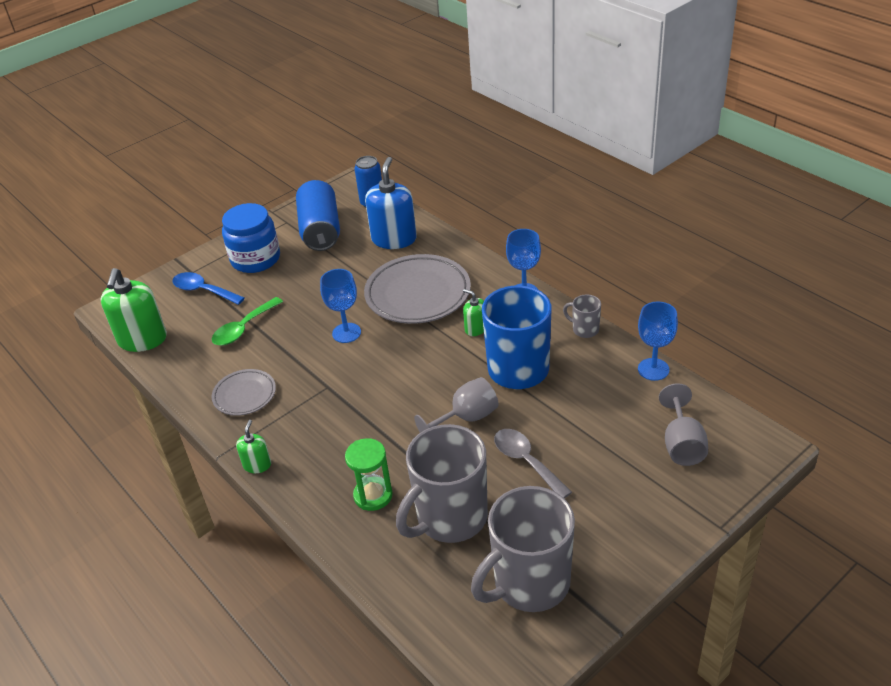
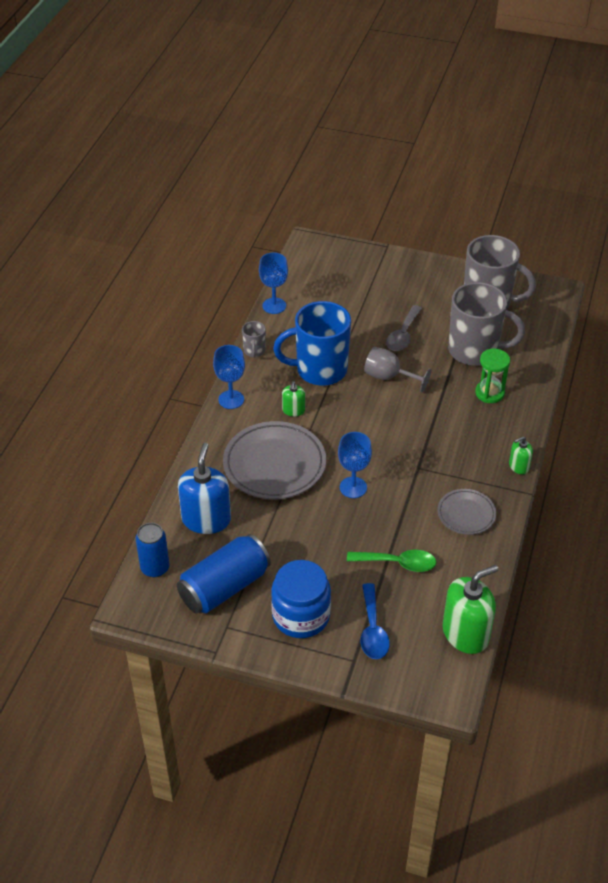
camera: 125 degrees left, 5 degrees up
blue soap dispenser [365,157,417,249] -> blue soap dispenser turned 120 degrees clockwise [178,443,231,534]
grey goblet [659,383,708,466] -> none

